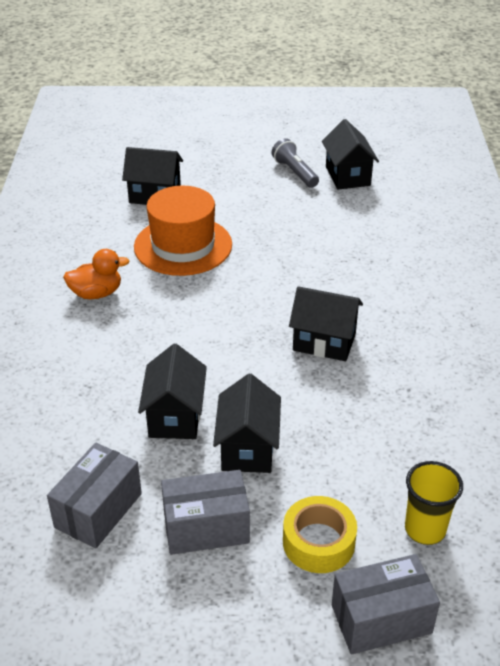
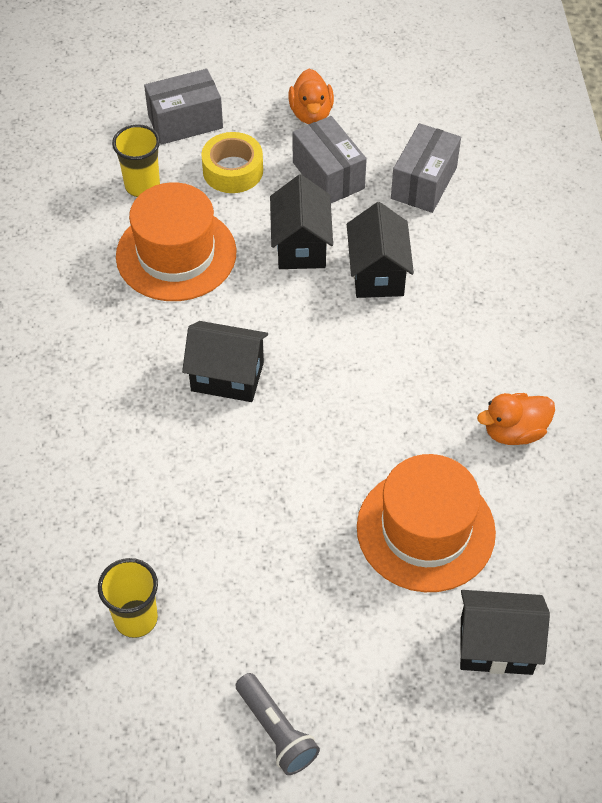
camera: 175 degrees right, 15 degrees up
grey box [161,470,250,555] -> grey box turned 75 degrees clockwise [292,116,367,203]
black house [322,119,379,190] -> none
none -> yellow cup [98,558,158,638]
none -> orange hat [116,182,236,301]
none -> orange duck [288,69,334,124]

